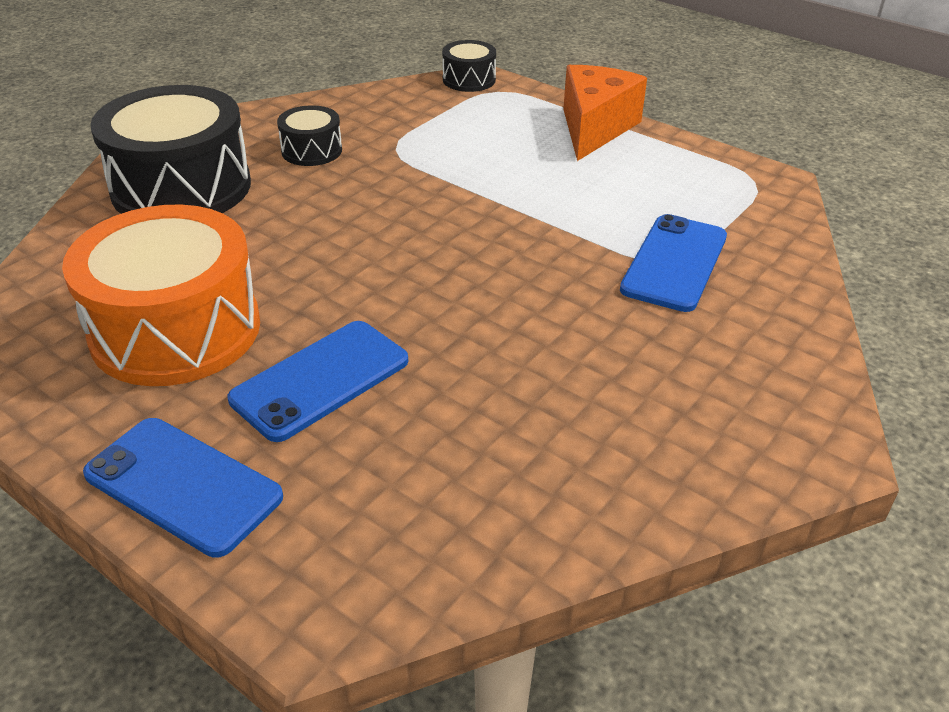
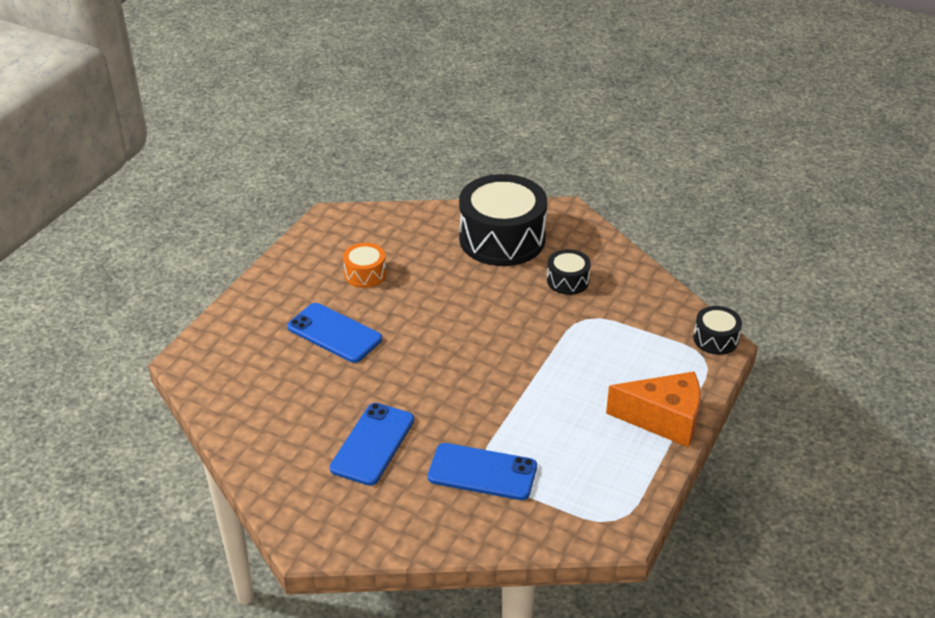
camera: 80 degrees right, 0 degrees up
orange drum [62,205,260,386] -> orange drum [343,243,386,288], size x0.47
blue phone [83,418,283,558] -> blue phone moved to [330,403,414,486]

